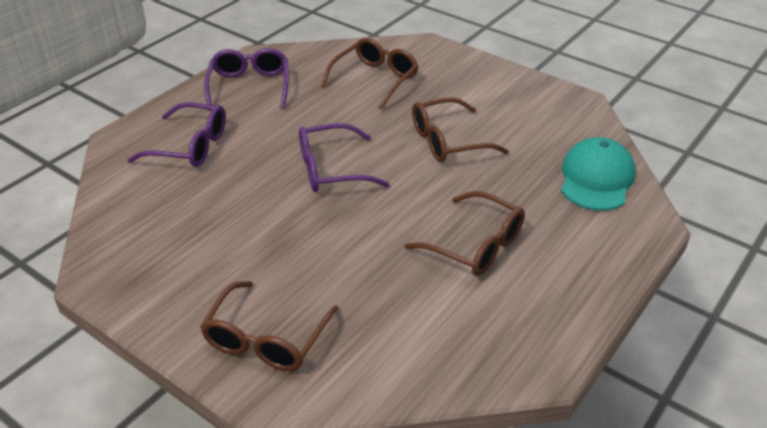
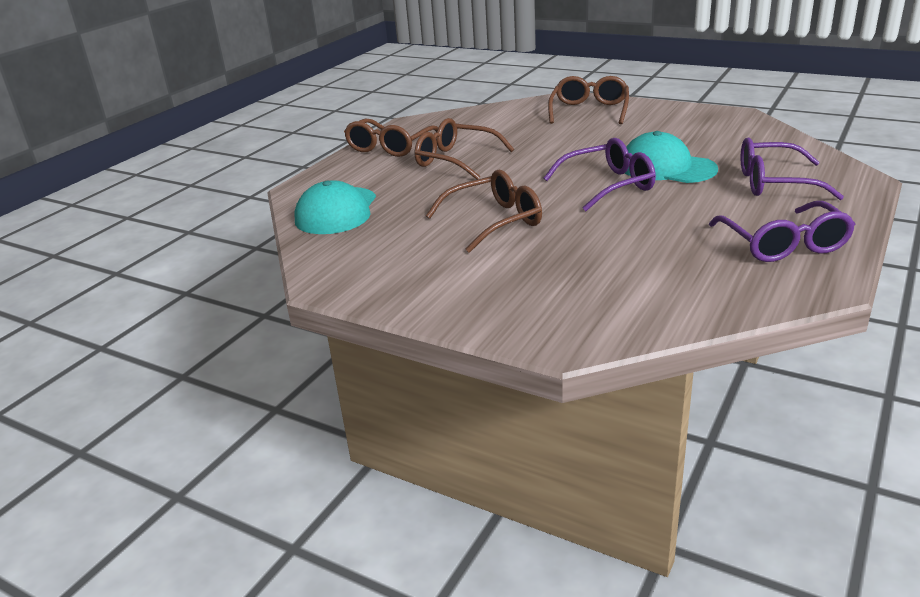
camera: 175 degrees right, 10 degrees down
brown glasses [321,38,418,109] -> brown glasses moved to [344,118,438,157]
none -> turquoise cap [625,131,718,183]

